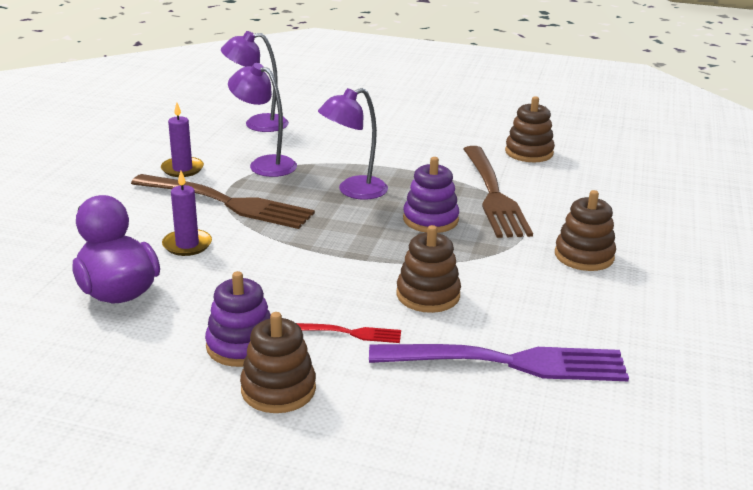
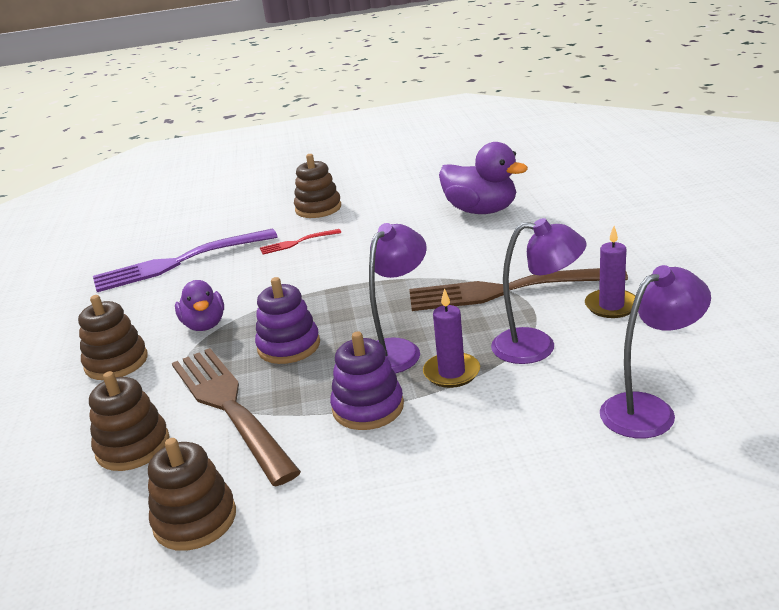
camera: 160 degrees right, 0 degrees up
purple candle [162,170,212,256] -> purple candle moved to [423,288,480,388]
purple stacking toy [205,271,271,367] -> purple stacking toy moved to [330,331,404,430]
brown stacking toy [396,225,461,313] -> brown stacking toy moved to [89,371,170,471]
none -> purple duck [175,280,224,331]

